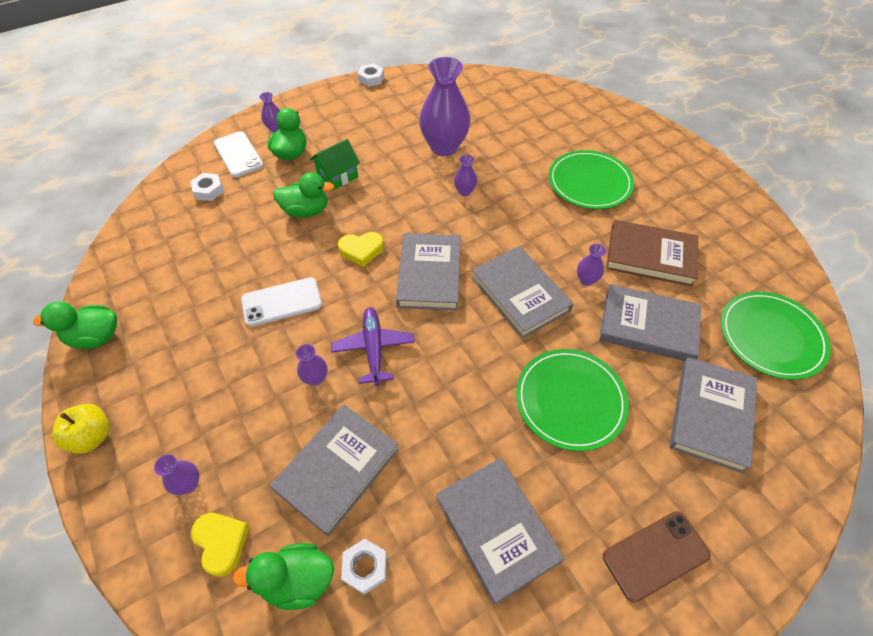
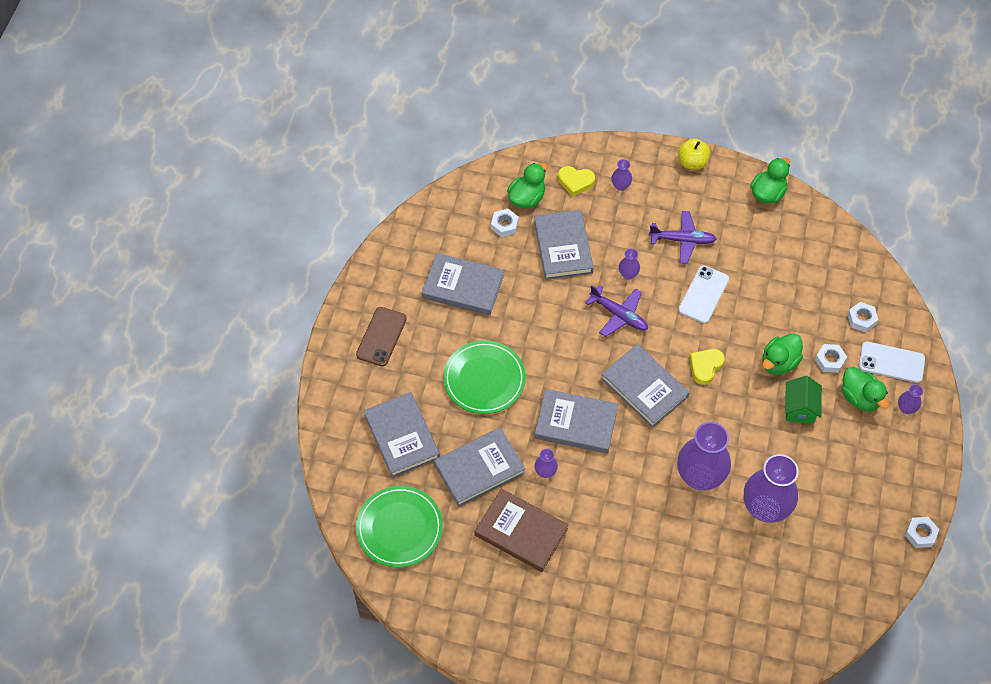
camera: 135 degrees right, 5 degrees up
purple vase [454,155,477,196] -> purple vase [677,422,731,490], size x2.28
green plate [549,150,634,209] -> none
brown book [606,220,698,287] -> brown book turned 60 degrees clockwise [475,488,569,572]
none -> purple plane [649,211,717,264]
none -> white nut [815,344,847,373]

